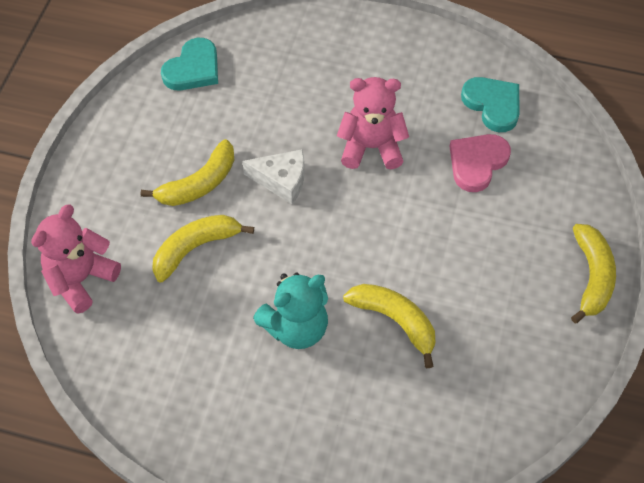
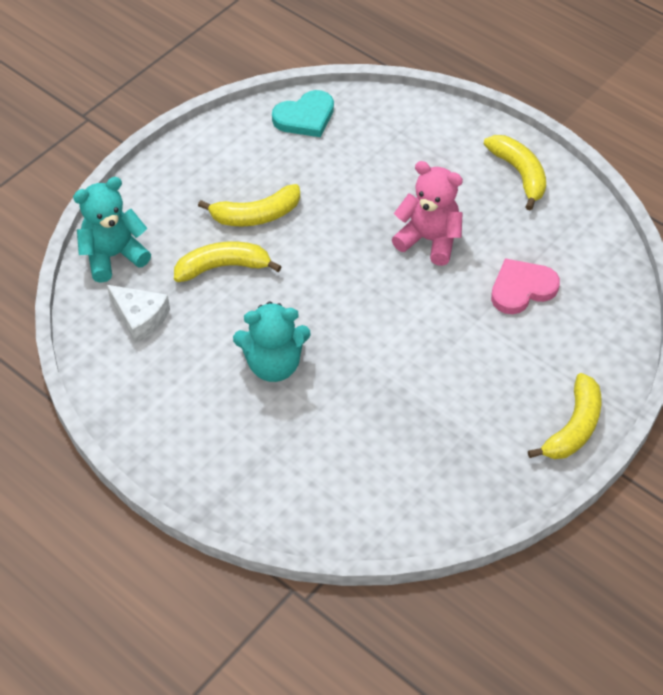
camera: 25 degrees right, 5 degrees down
pink teddy bear [31,205,121,314] -> turquoise teddy bear [73,177,151,283]
white cheese [242,149,304,204] -> white cheese moved to [107,285,170,344]
yellow banana [343,284,435,368] -> yellow banana moved to [484,135,546,211]
turquoise heart [461,77,519,132] -> none

